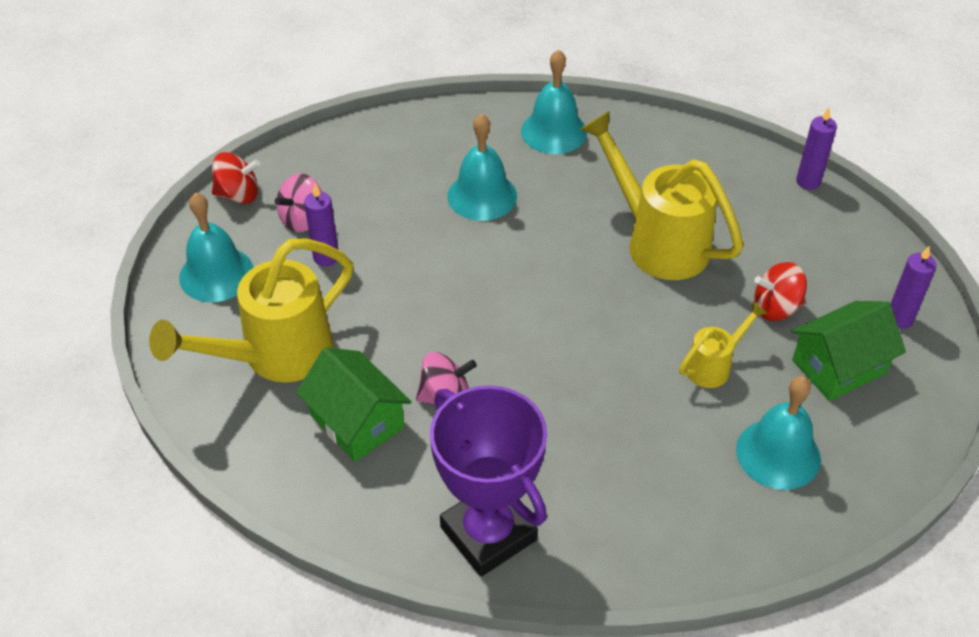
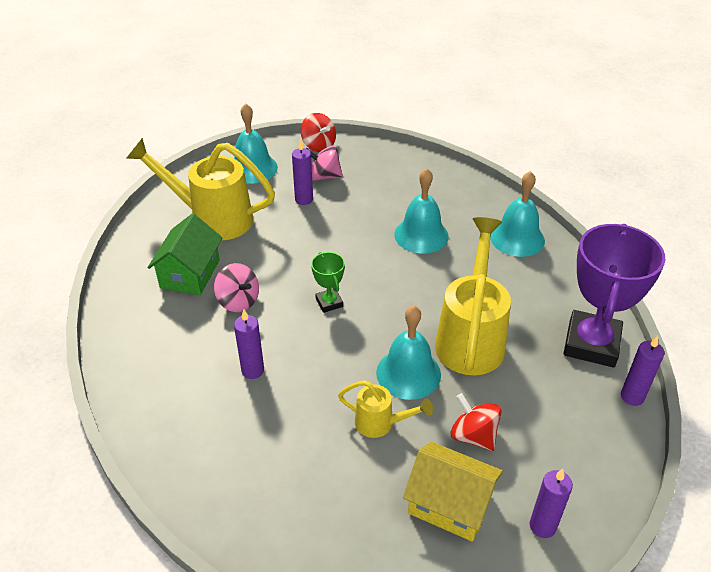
camera: 55 degrees right, 5 degrees down
purple trophy [430,385,547,577] -> purple trophy moved to [563,224,666,368]
turquoise bell [736,376,821,490] -> turquoise bell moved to [376,306,441,400]
green house [791,301,906,401] -> yellow house [403,442,503,542]
none -> purple candle [234,310,264,379]
none -> green trophy [311,252,345,313]

